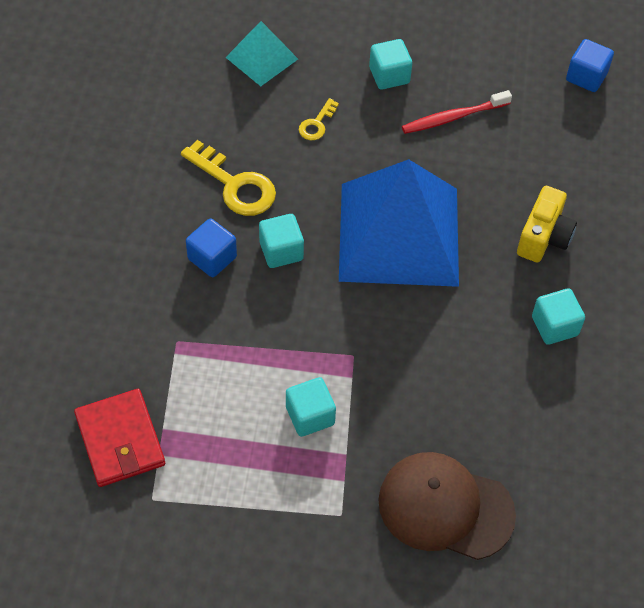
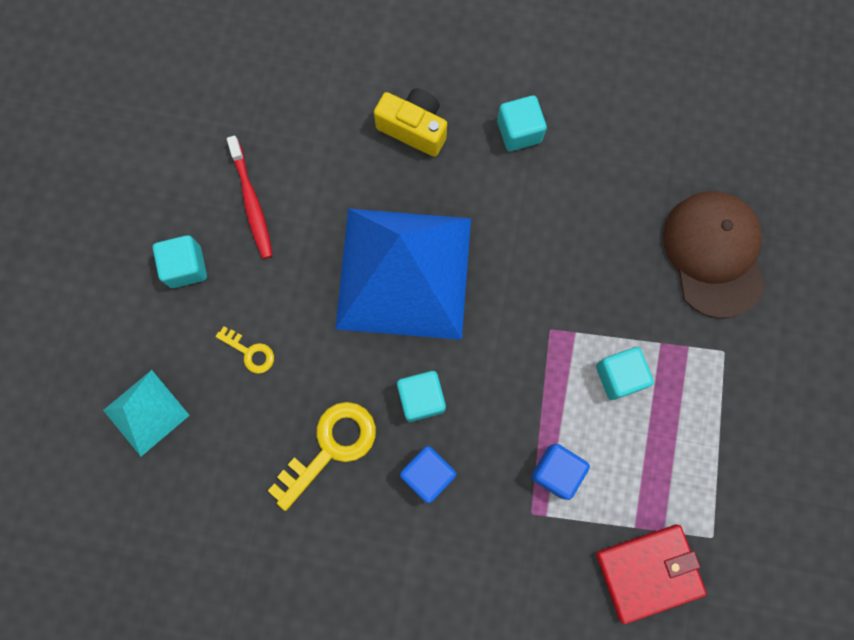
camera: 85 degrees left, 20 degrees up
brown cap [378,452,516,560] -> brown cap turned 150 degrees clockwise [663,191,765,318]
blue cube [566,39,614,92] -> blue cube moved to [531,444,590,500]

